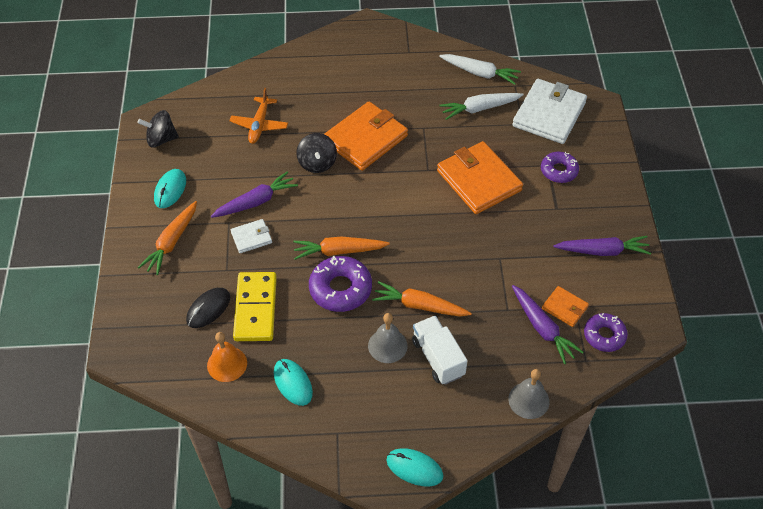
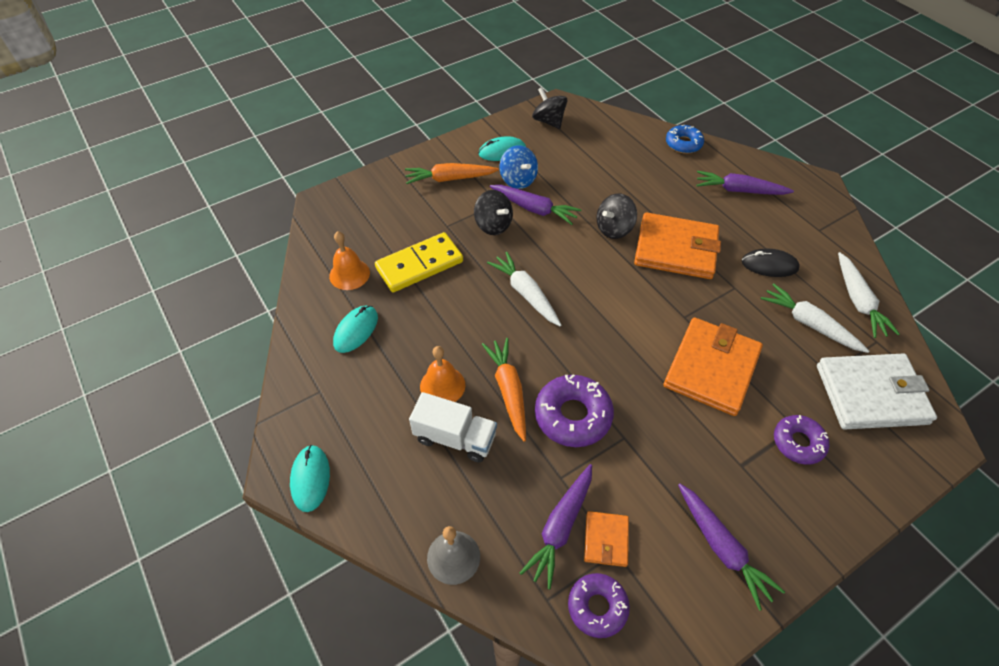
camera: 60 degrees right, 0 degrees up
black mouse [186,288,230,328] -> black mouse moved to [742,249,800,277]
orange plane [229,88,288,144] -> none
white wallet [230,219,272,253] -> black spinning top [474,190,513,235]
orange carrot [293,237,390,260] -> white carrot [487,252,561,326]
purple donut [309,256,372,312] -> purple donut moved to [535,374,614,447]
grey bell [368,313,408,363] -> orange bell [420,346,465,402]
white truck [412,316,467,385] -> white truck turned 75 degrees clockwise [409,392,497,462]
none -> blue spinning top [500,145,538,189]
none -> blue donut [666,125,704,154]
none -> purple carrot [697,171,794,195]

